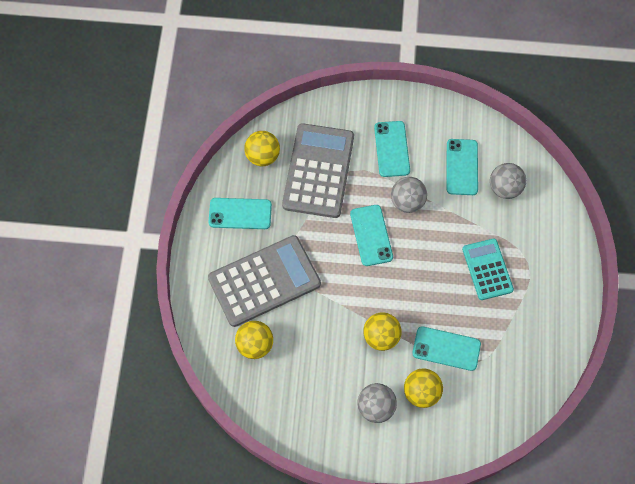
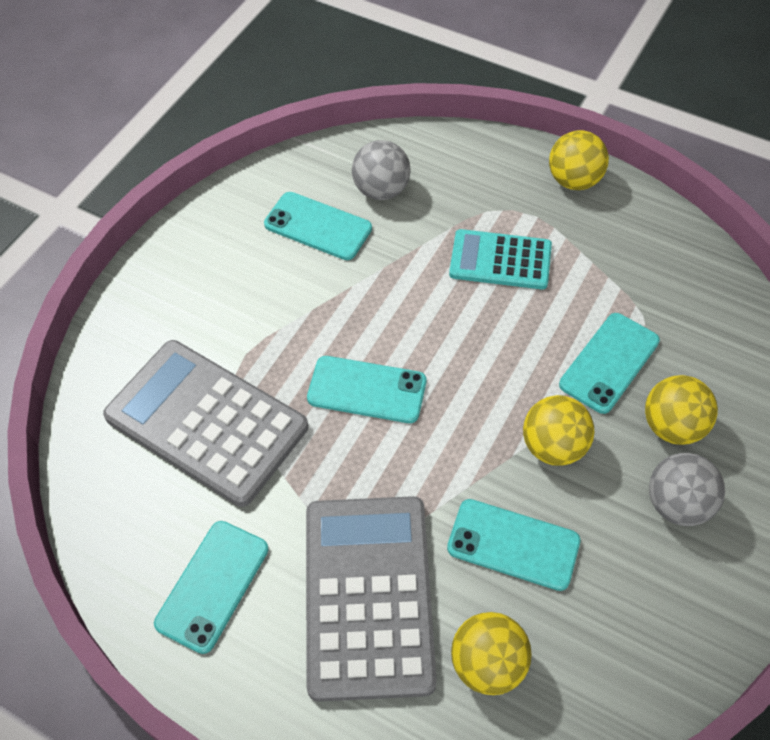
camera: 65 degrees left, 10 degrees down
yellow ball [244,131,280,166] -> yellow ball moved to [549,130,609,190]
turquoise phone [374,121,410,177] -> turquoise phone moved to [447,499,580,591]
grey ball [391,177,427,213] -> none

